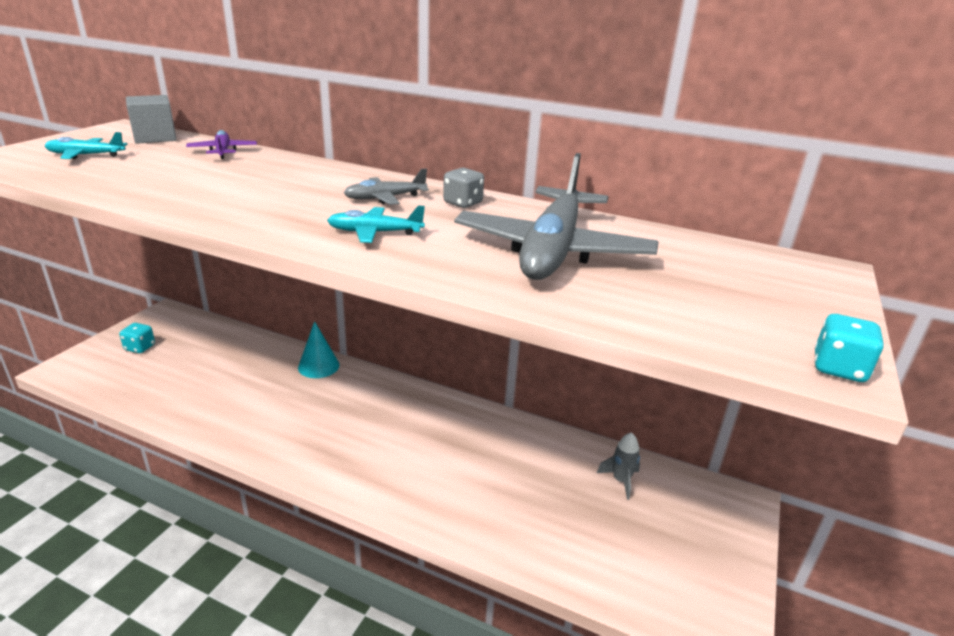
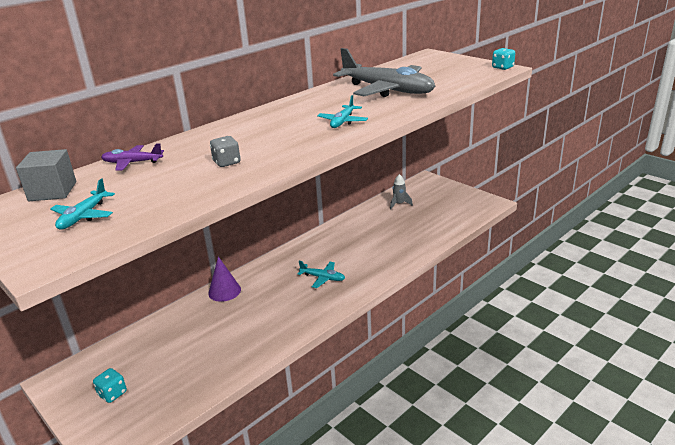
camera: 65 degrees left, 0 degrees up
turquoise cone [298,321,340,378] -> purple cone [208,256,241,302]
grey plane [344,168,429,205] -> none
grey dice [443,168,484,208] -> grey dice moved to [210,136,241,167]
none -> turquoise plane [298,261,345,288]

